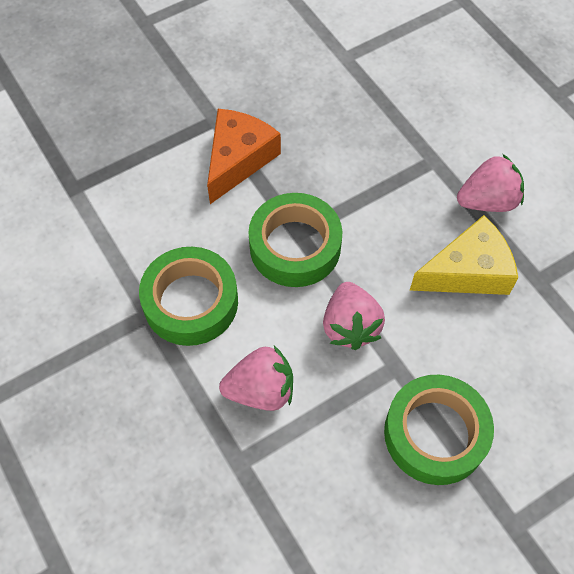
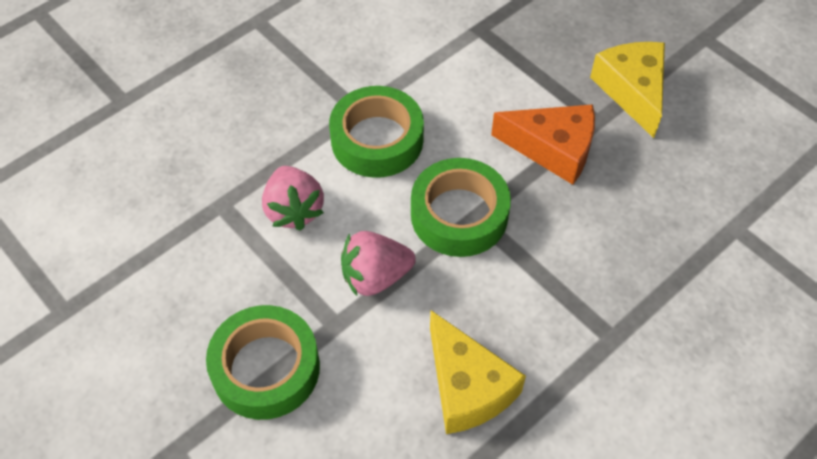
camera: 80 degrees right, 5 degrees down
pink strawberry [457,154,524,212] -> none
none -> yellow cheese [590,42,665,138]

